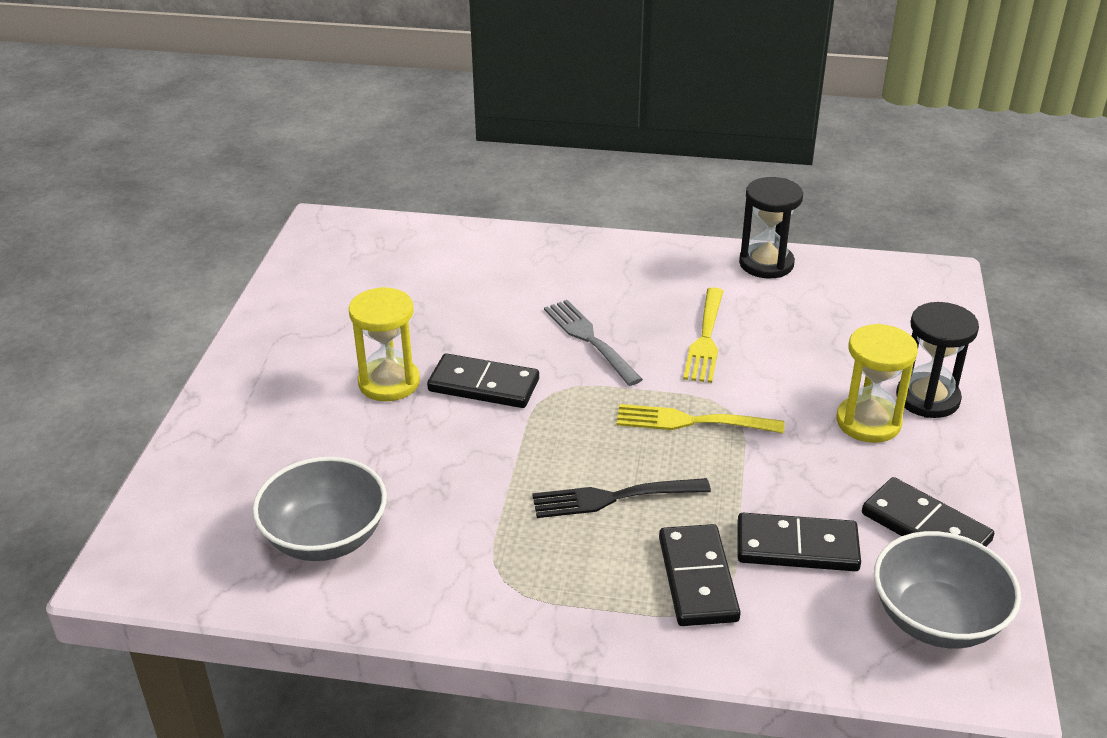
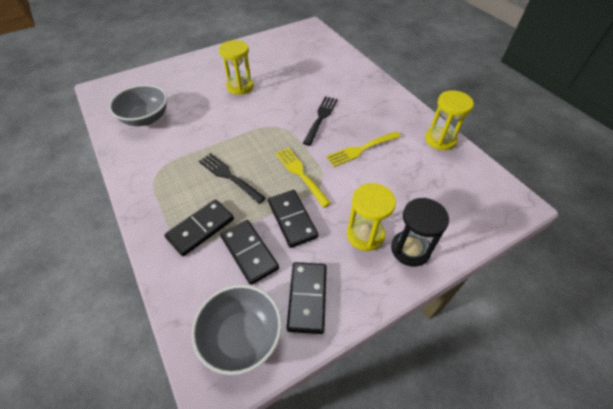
camera: 50 degrees right, 15 degrees up
black domino [427,353,539,408] -> black domino moved to [268,190,318,248]
grey fork [544,300,643,386] -> black fork [303,96,338,146]
black hourglass [739,177,803,279] -> yellow hourglass [425,90,474,150]

